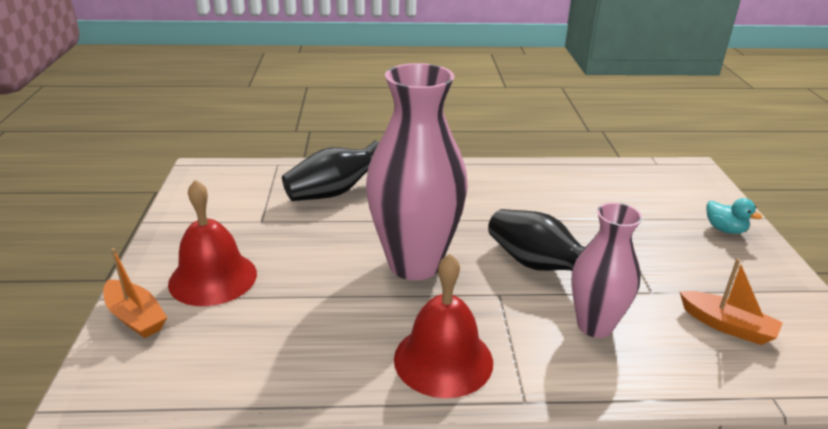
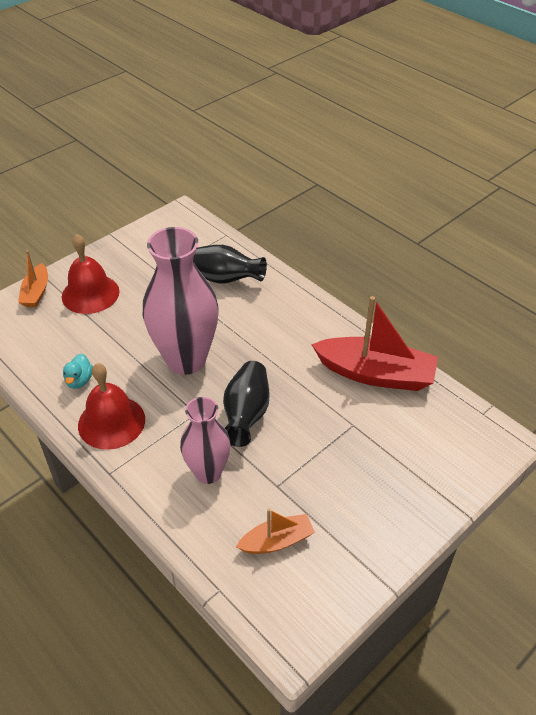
camera: 50 degrees right, 15 degrees up
orange boat [680,258,783,345] -> orange boat turned 105 degrees counterclockwise [236,509,315,554]
turquoise duck [707,198,762,234] -> turquoise duck moved to [63,354,93,389]
none -> red boat [311,296,438,391]

